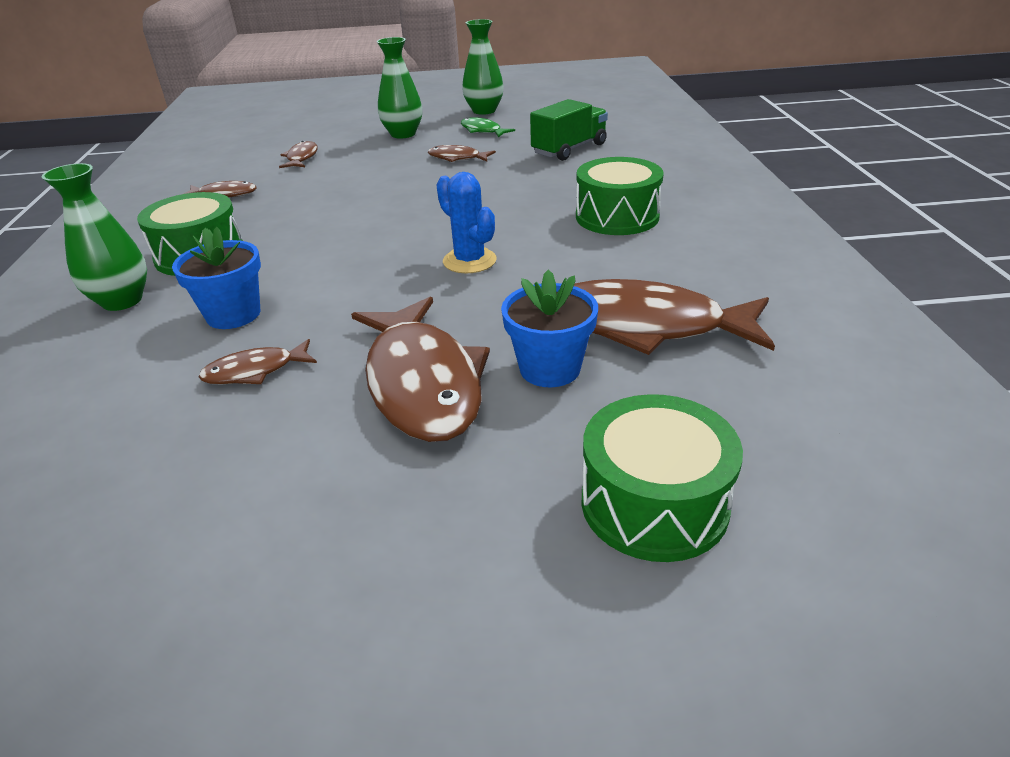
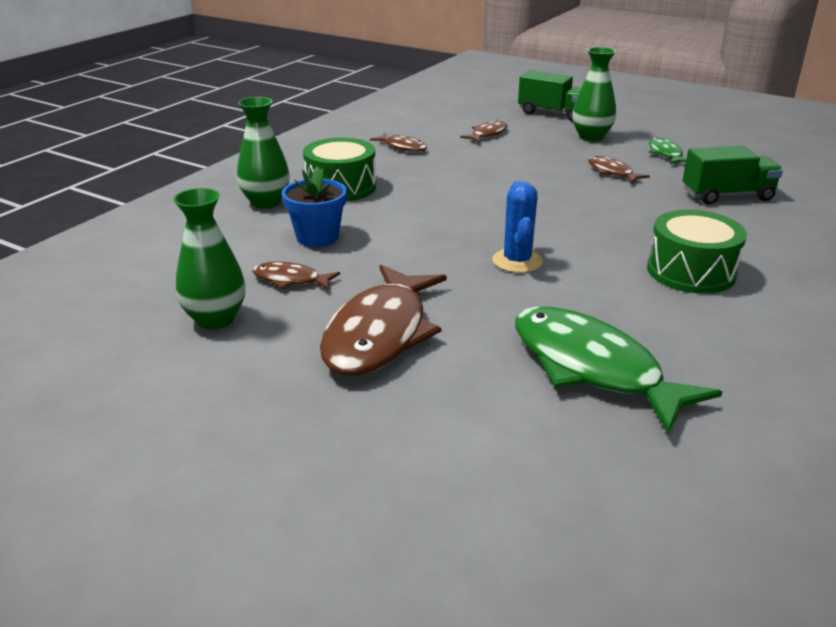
camera: 35 degrees right, 5 degrees down
green vase [462,19,504,115] -> green vase moved to [173,188,245,329]
blue flower pot [501,270,598,387] -> none
brown fish [574,279,775,355] -> green fish [515,306,722,434]
green drum [582,394,743,562] -> none
none -> green truck [518,70,581,121]

